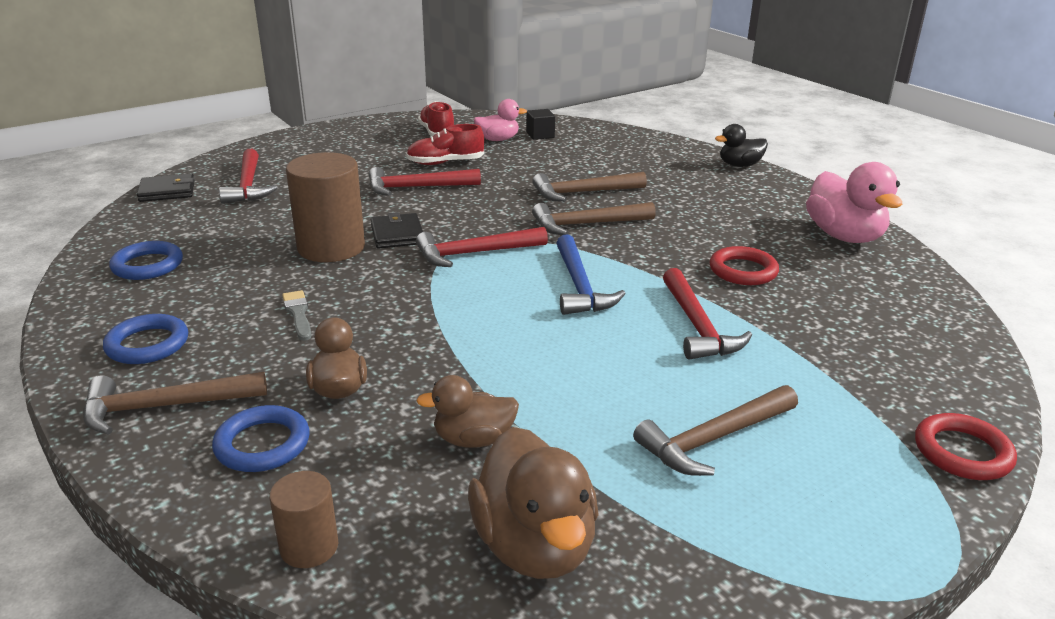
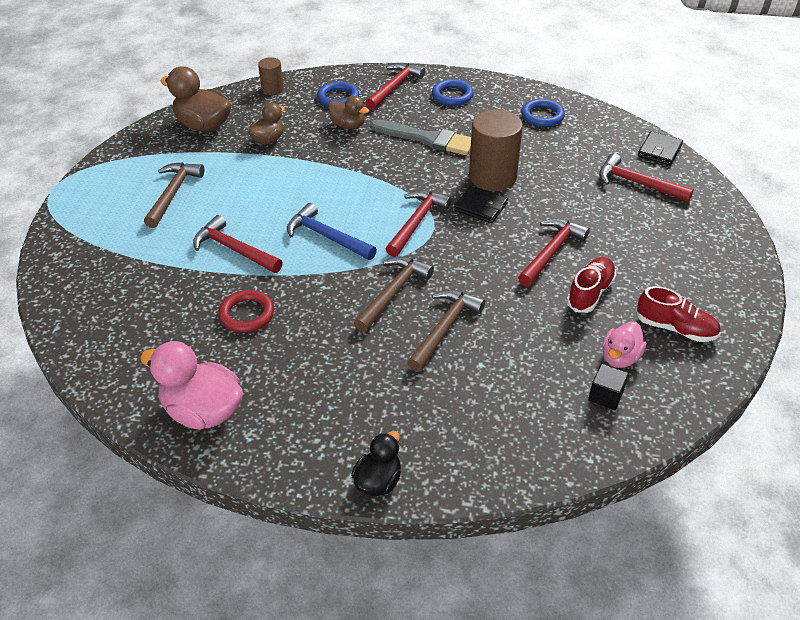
camera: 135 degrees right, 15 degrees up
brown hammer [83,372,267,435] -> red hammer [366,63,425,110]
grey brush [282,290,311,341] -> grey brush [371,119,471,155], size x2.01
red ring [915,413,1017,480] -> none

